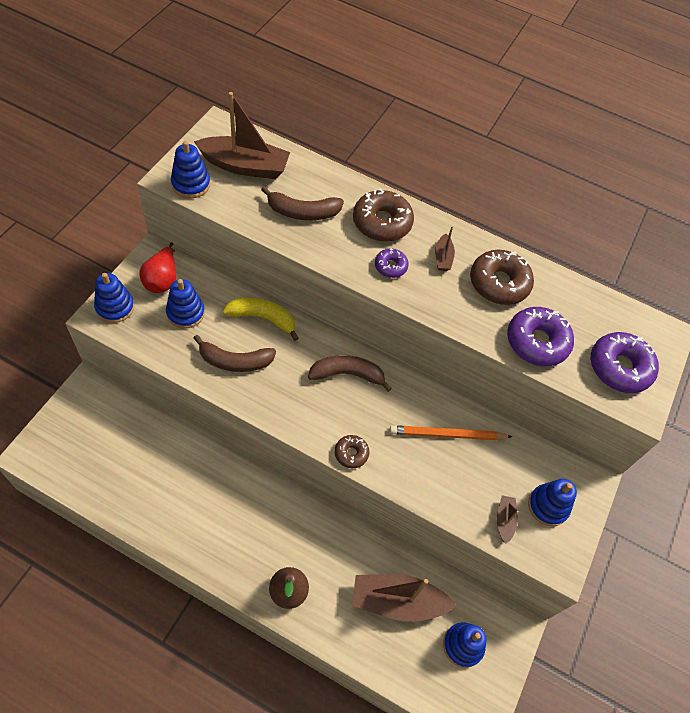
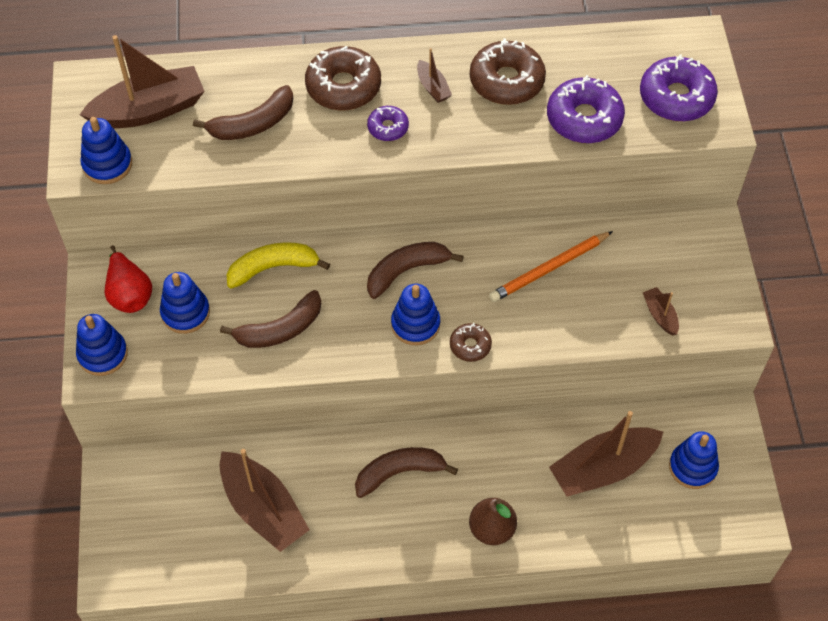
camera: 25 degrees left, 0 degrees up
blue stacking toy [528,479,577,526] -> blue stacking toy moved to [391,284,440,345]
none -> brown boat [219,449,310,552]
none -> brown banana [355,447,458,498]

